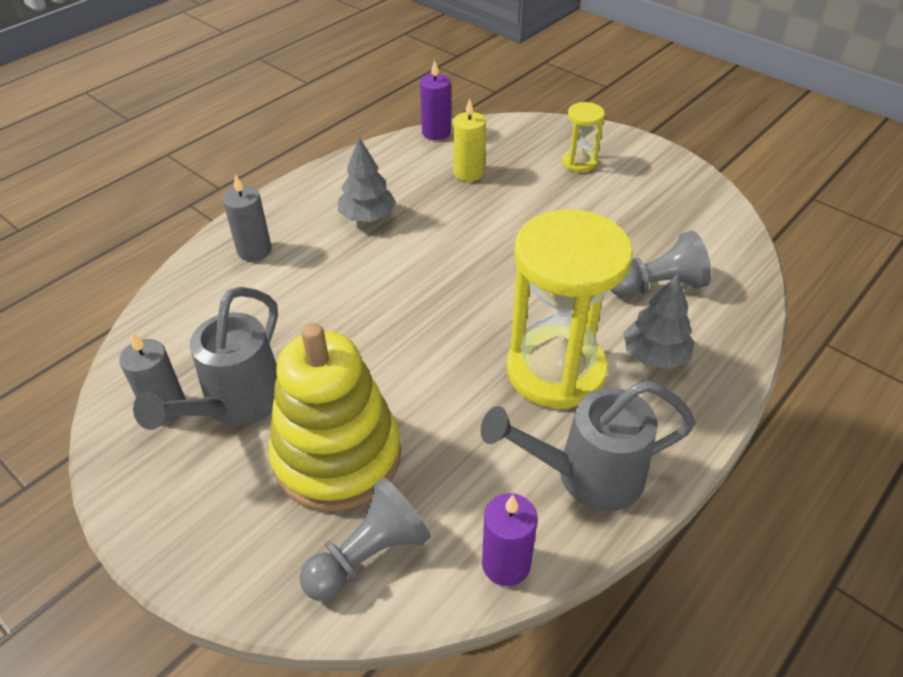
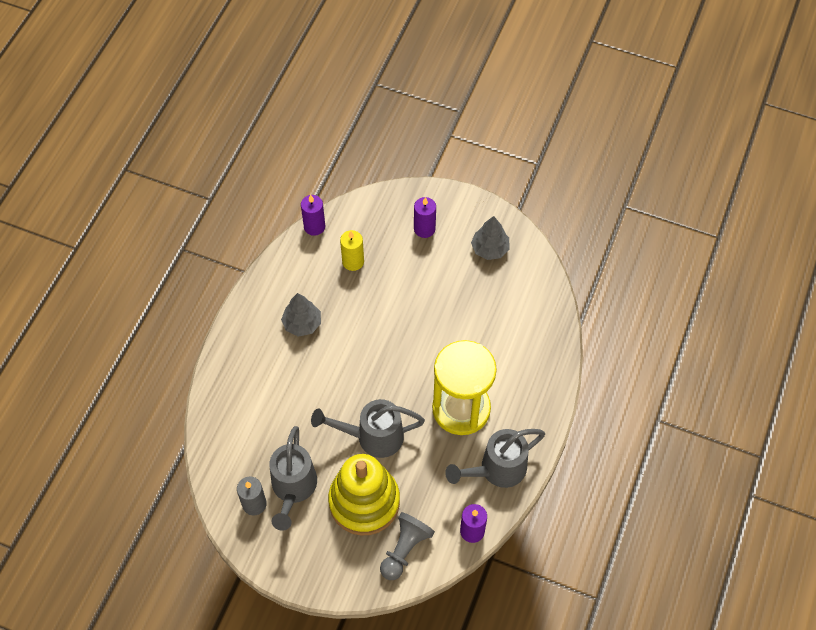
camera: 20 degrees left, 15 degrees up
grey candle [223,174,272,261] -> none
yellow hourglass [562,102,605,172] -> purple candle [414,197,436,238]
grey pawn [610,231,711,297] -> none
grey tree [623,274,695,369] -> grey tree moved to [471,216,510,260]
none -> grey watering can [311,399,425,458]

